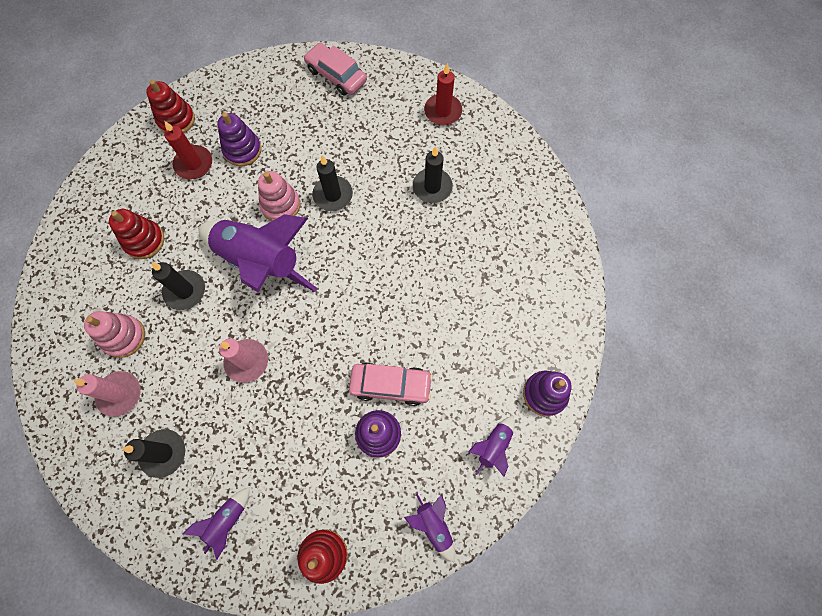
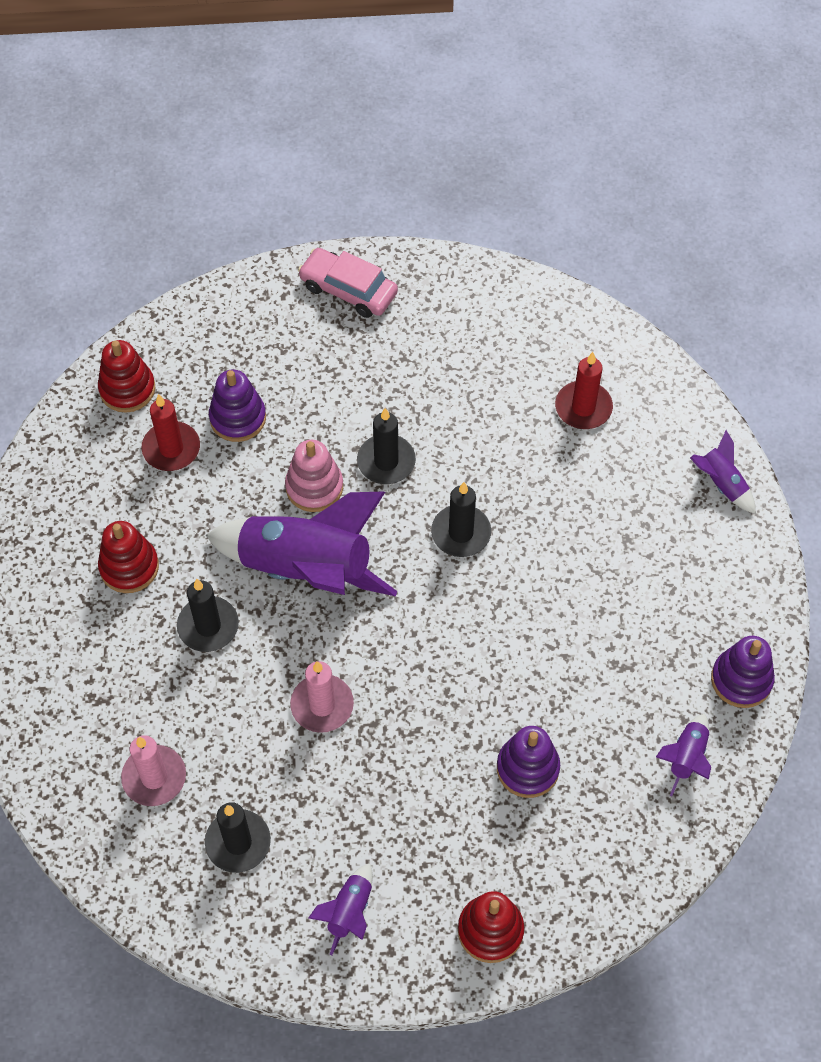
camera: 10 degrees left, 10 degrees down
pink stacking toy [84,311,145,358] -> none
pink car [349,362,433,406] -> none
purple rocket [404,494,455,562] -> purple rocket moved to [690,430,756,514]
black candle [413,146,453,203] -> black candle moved to [431,482,491,557]
red candle [424,63,462,125] -> red candle moved to [555,352,613,429]

